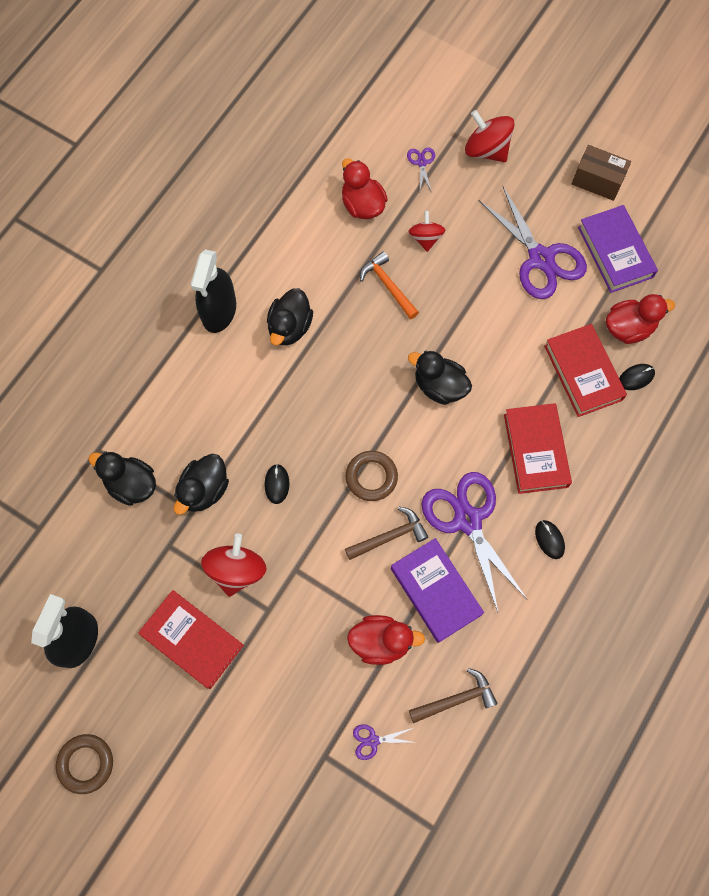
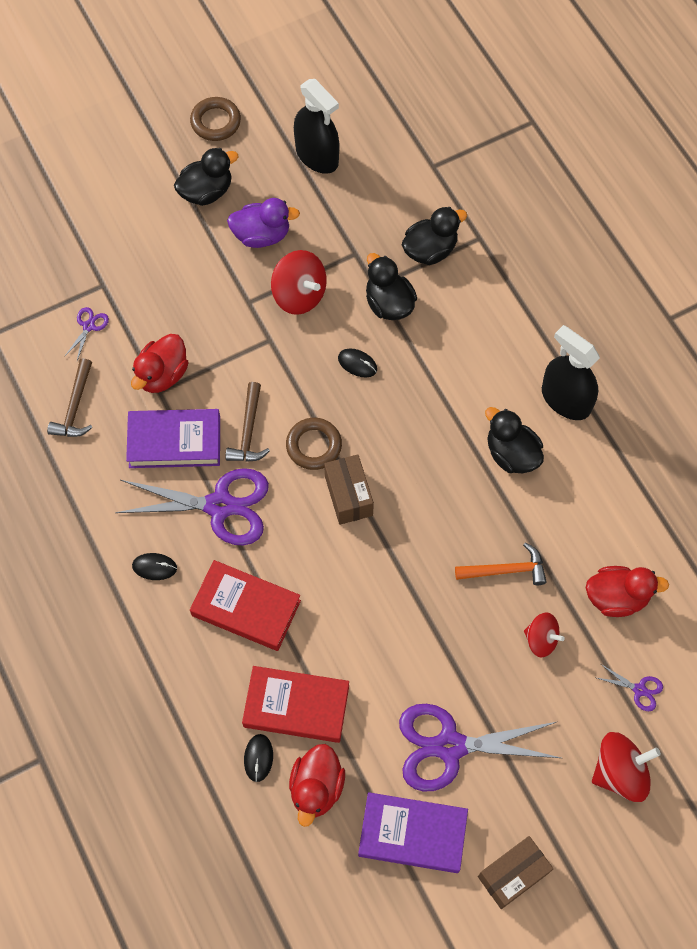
camera: 120 degrees right, 5 degrees down
red book [138,590,244,689] -> purple duck [227,198,300,248]
black duck [408,350,472,405] -> black duck moved to [174,148,239,206]
none -> brown box [324,454,374,525]

